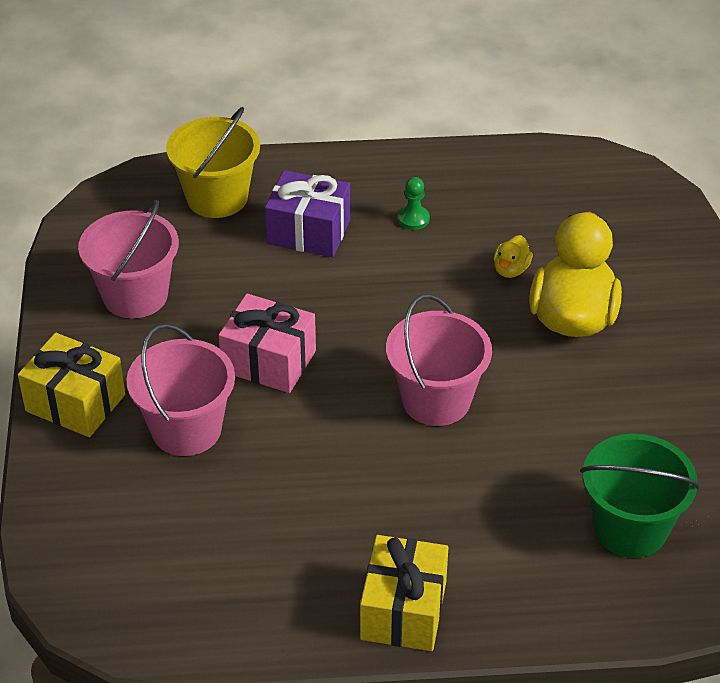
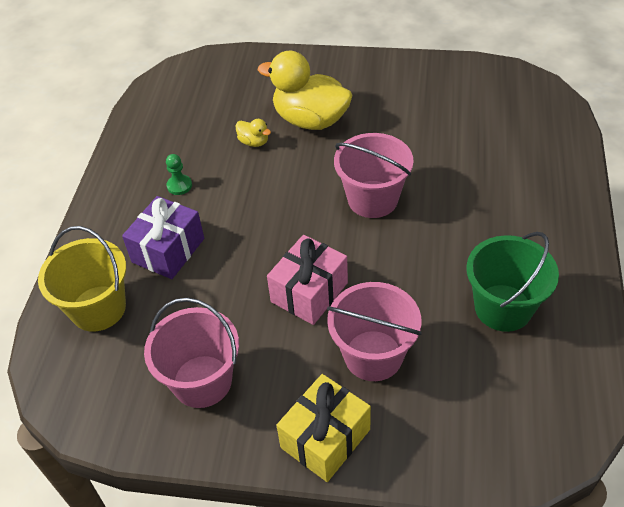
camera: 75 degrees left, 5 degrees up
yellow gift [360,535,448,651] -> none
green bucket [580,433,700,558] -> green bucket moved to [466,232,559,332]

